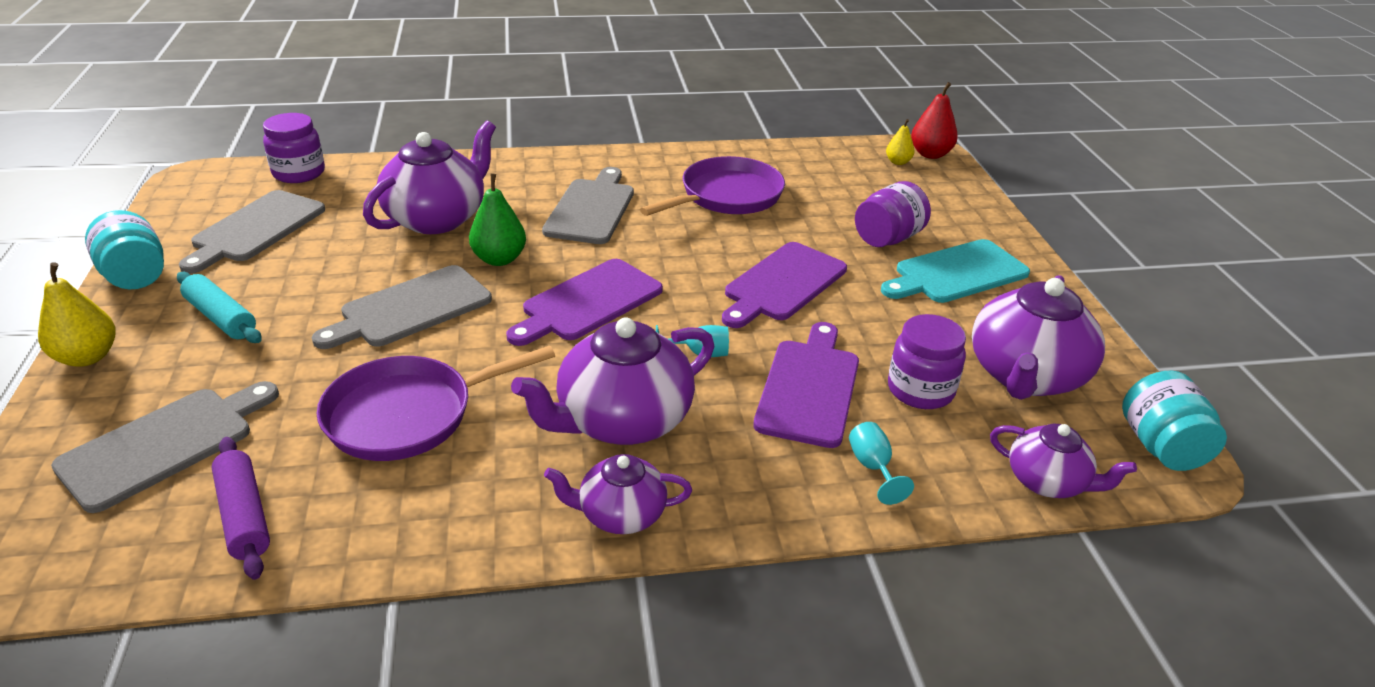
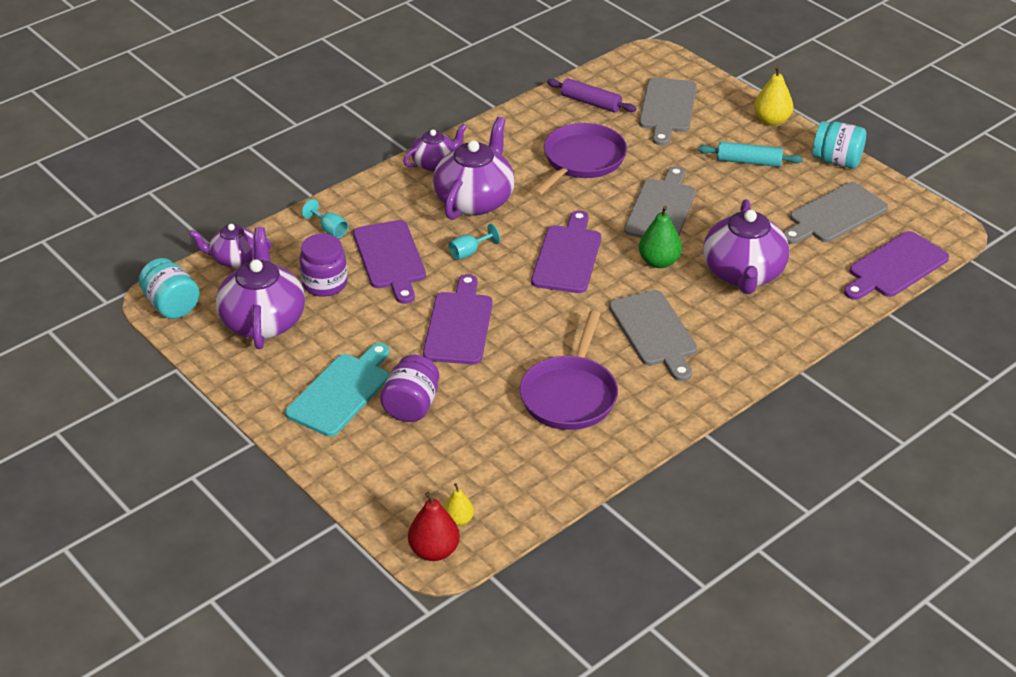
camera: 150 degrees right, 5 degrees up
grey cutting board [179,190,325,274] -> grey cutting board turned 120 degrees counterclockwise [783,182,888,244]
purple jar [263,113,325,183] -> purple cutting board [844,231,949,300]

